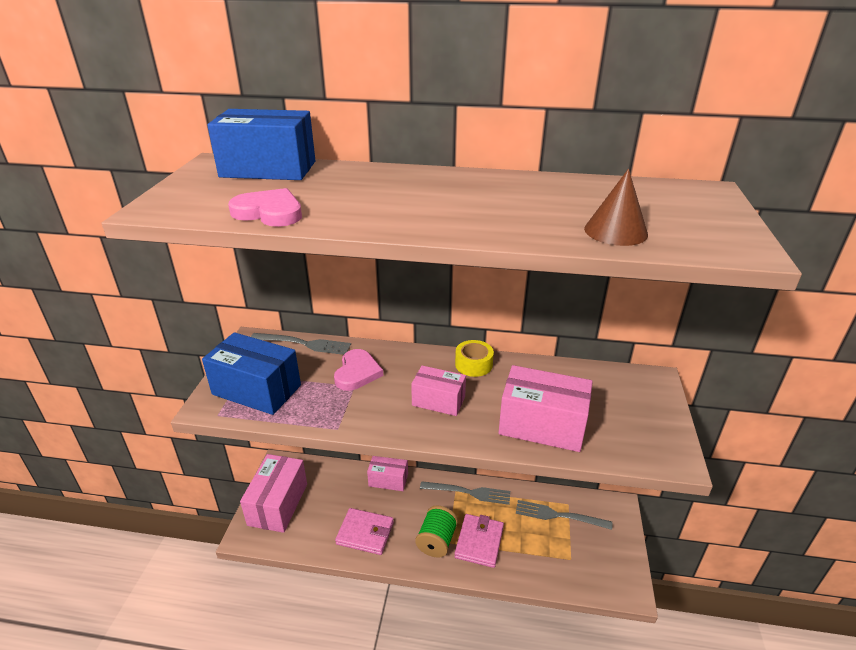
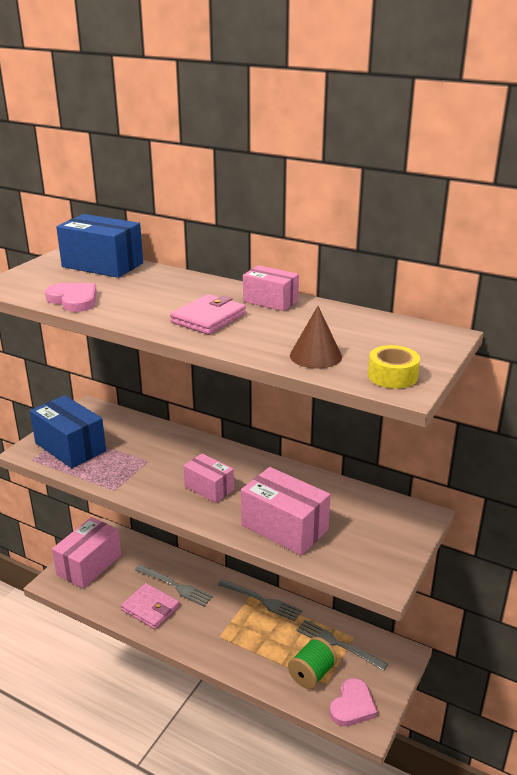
camera: 20 degrees right, 5 degrees down
grey fork [251,333,351,355] -> grey fork moved to [135,565,213,607]
pink heart [334,349,383,391] -> pink heart moved to [329,678,377,726]
pink box [367,456,408,491] -> pink box moved to [243,265,299,311]
green spool [415,506,458,558] -> green spool moved to [288,637,337,689]
pink wallet [454,514,504,568] -> pink wallet moved to [170,294,246,335]
yellow tape [455,340,494,377] -> yellow tape moved to [368,345,420,389]

